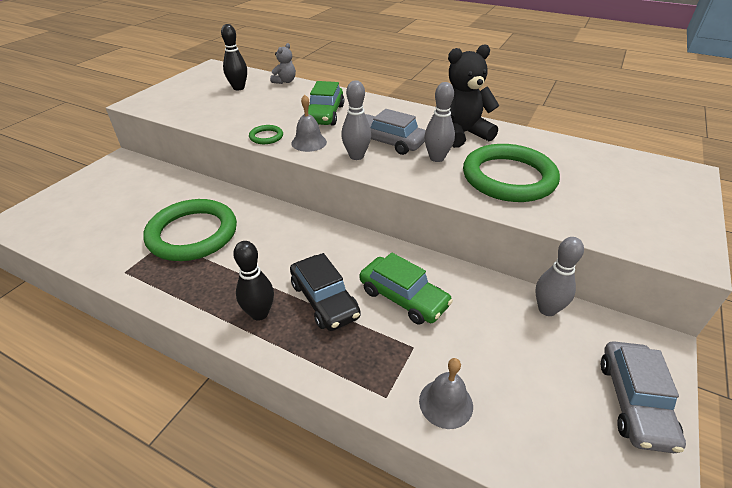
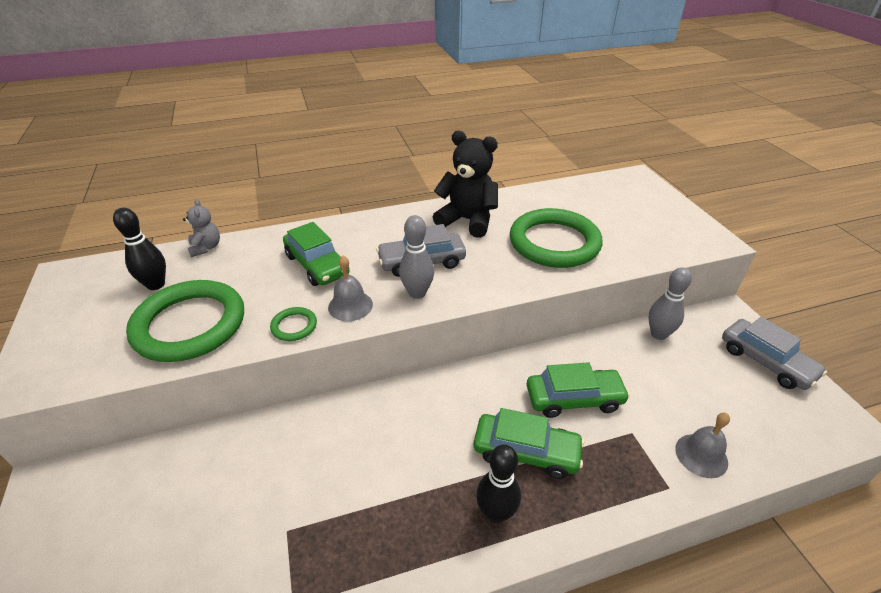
camera: 45 degrees left, 0 degrees up
green ring [143,199,237,261] -> green ring moved to [126,280,244,362]
black car [290,253,361,331] -> green car [474,408,584,479]
grey bowling pin [424,82,455,162] -> none
black teddy bear [448,44,499,148] -> black teddy bear turned 90 degrees clockwise [433,131,498,238]

